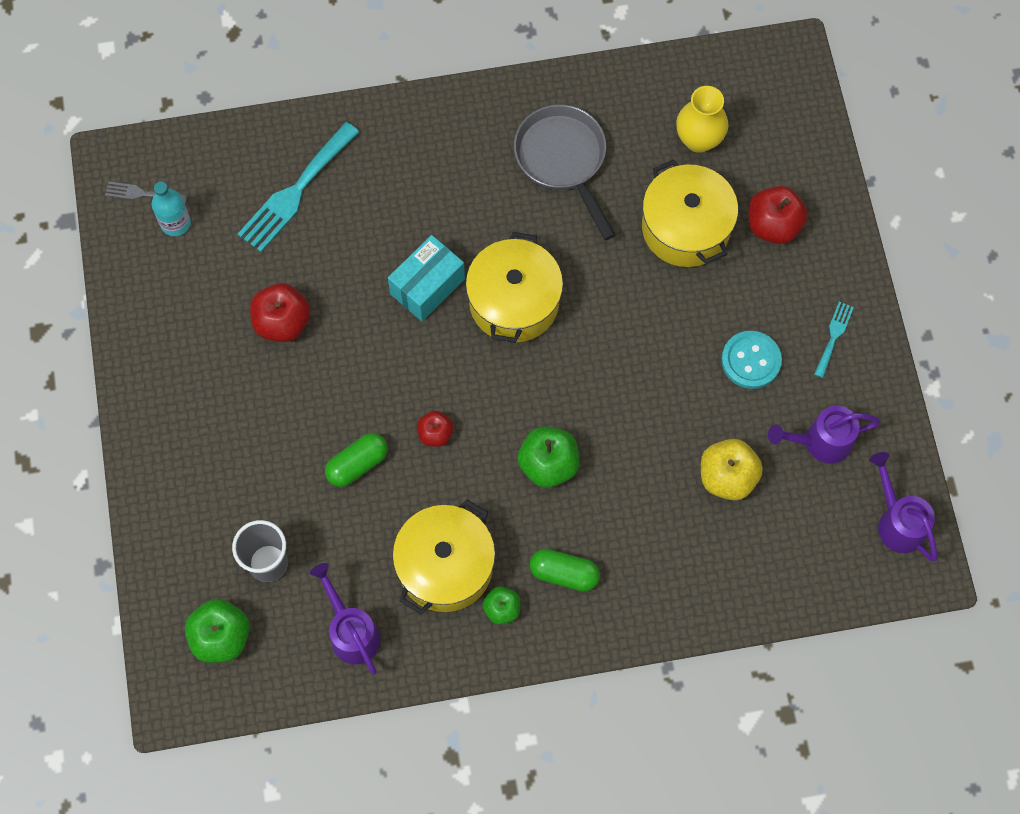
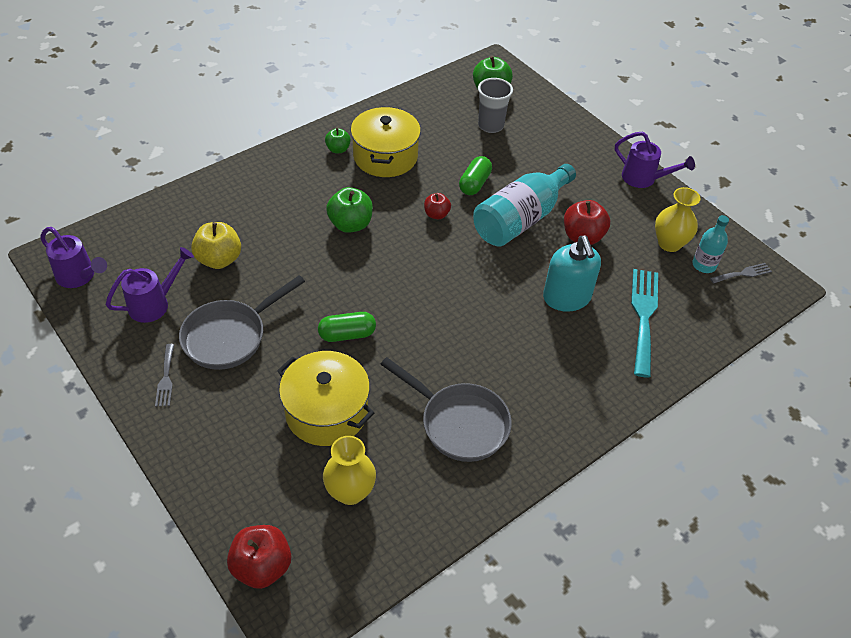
camera: 150 degrees right, 20 degrees down
purple watering can [310,563,381,674] -> purple watering can moved to [615,132,695,188]
turquoise box [388,235,465,321] -> none
yellow pot [466,232,563,343] -> none
green capsule [530,549,600,591] -> green capsule moved to [318,312,376,342]
turquoise button [721,331,782,389] -> grey pan [179,275,305,370]
red apple [749,186,808,244] -> red apple moved to [227,525,291,589]
turquoise fork [814,302,854,378] -> grey fork [155,344,175,407]
none -> turquoise bottle [473,164,576,246]
none -> turquoise soap dispenser [543,236,601,312]
none -> yellow vase [655,187,701,252]

